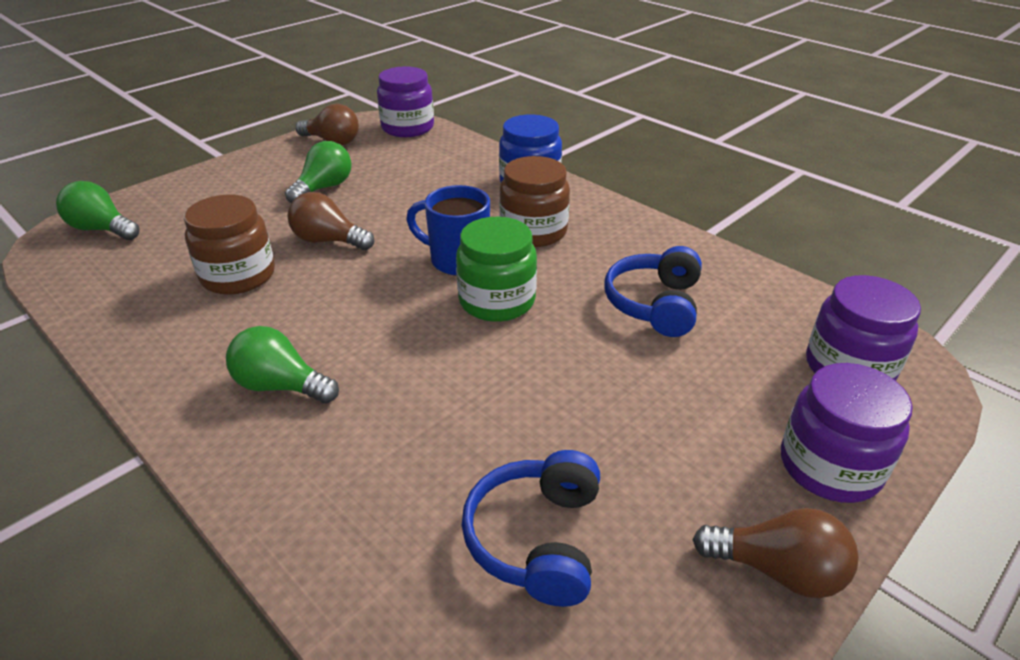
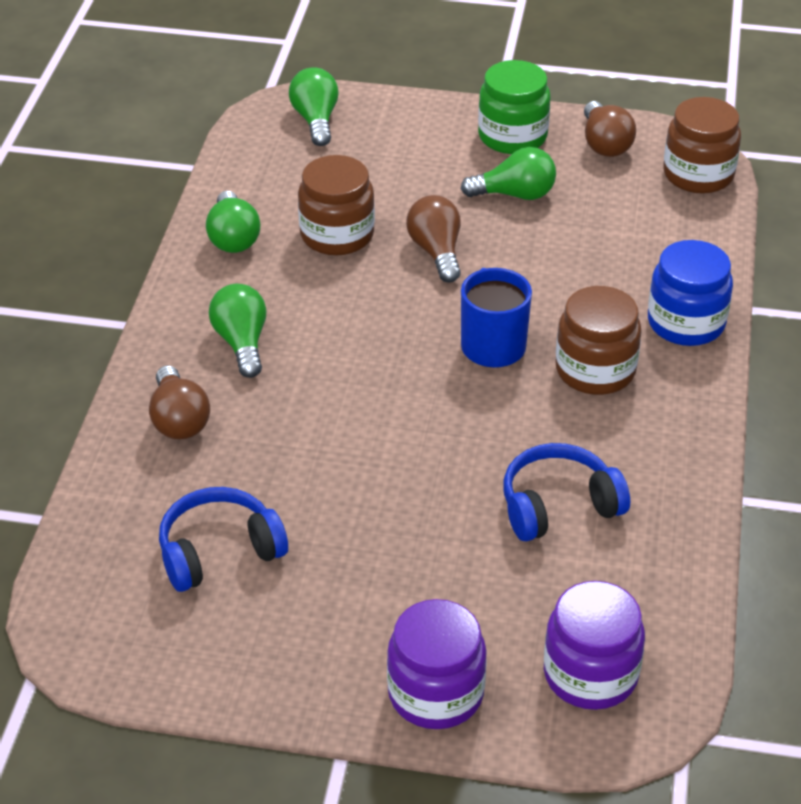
camera: 55 degrees right, 5 degrees up
purple jar [377,67,434,137] -> brown jar [663,97,741,194]
green jar [456,217,537,322] -> green jar moved to [478,60,550,154]
brown light bulb [693,508,859,598] -> brown light bulb moved to [149,365,210,440]
none -> green light bulb [206,191,260,253]

